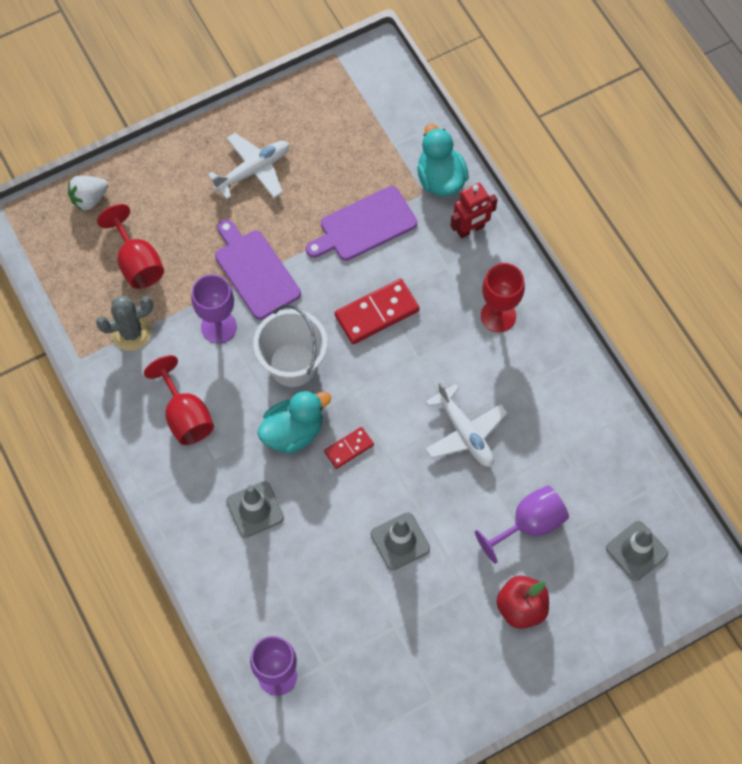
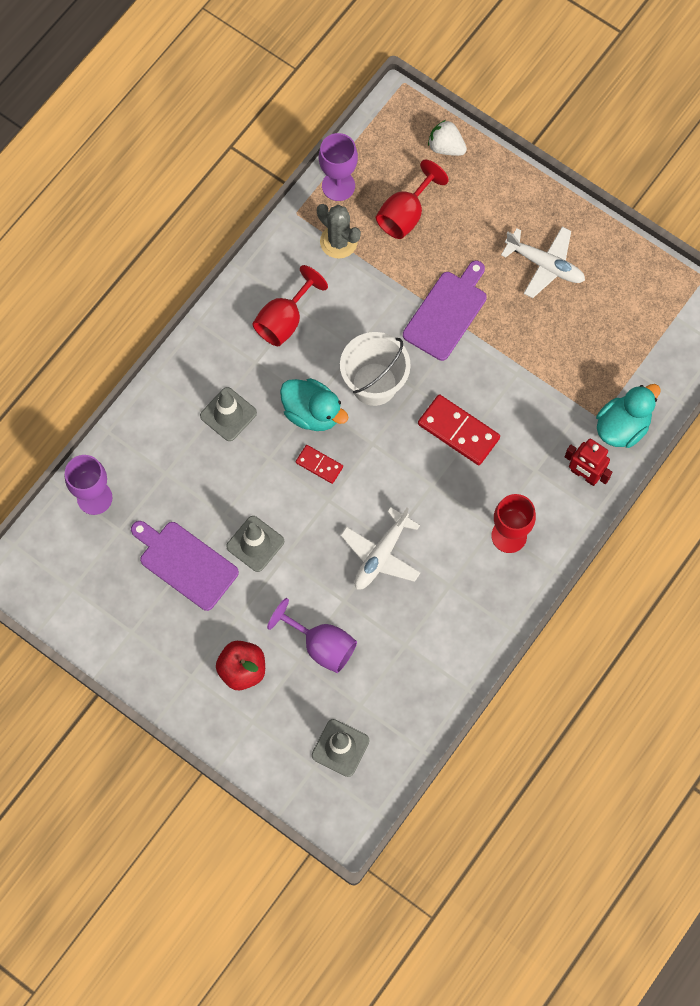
camera: 65 degrees right, 5 degrees up
purple goblet [191,275,237,344] -> purple goblet moved to [319,133,358,201]
purple cutting board [306,186,417,261] -> purple cutting board moved to [131,521,239,611]

